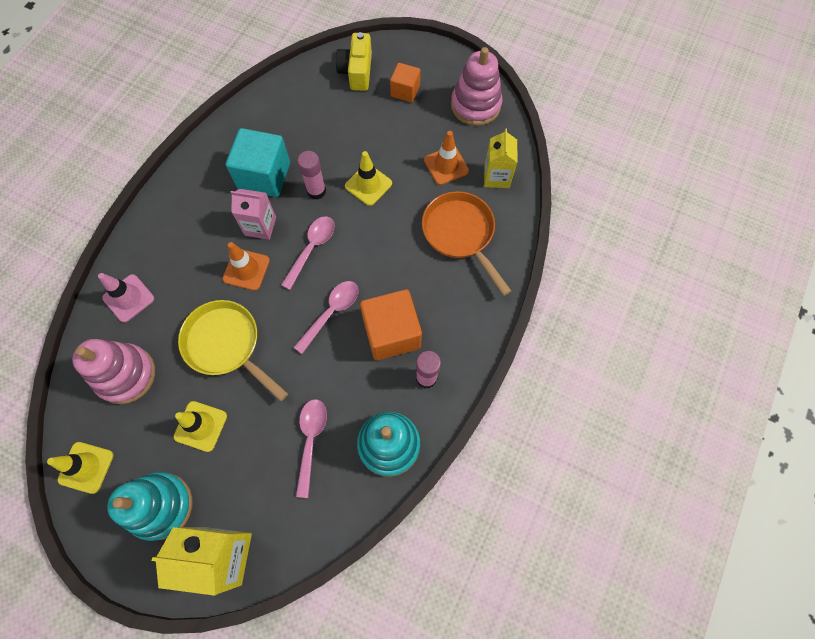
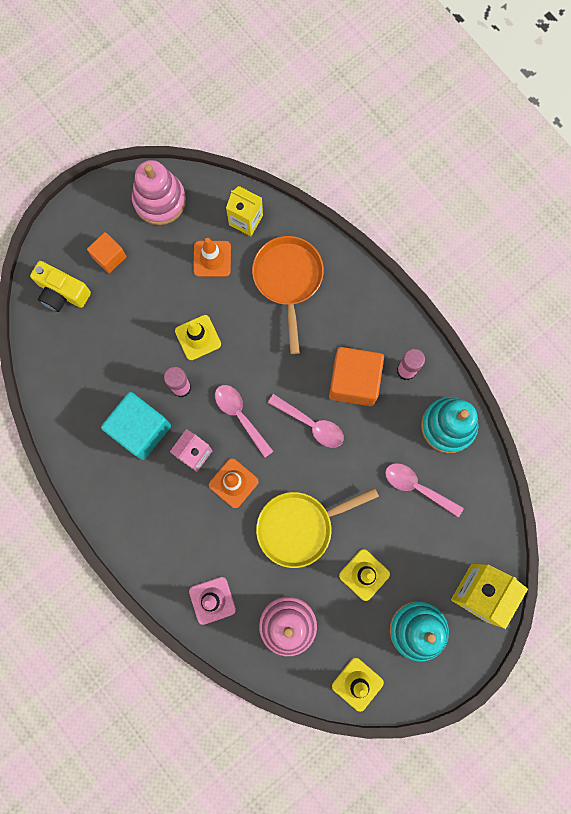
camera: 65 degrees left, 10 degrees up
pink spoon [293,281,359,354] -> pink spoon turned 150 degrees clockwise [268,394,344,448]
orange pan [422,191,511,296] -> orange pan turned 90 degrees clockwise [252,236,324,354]

